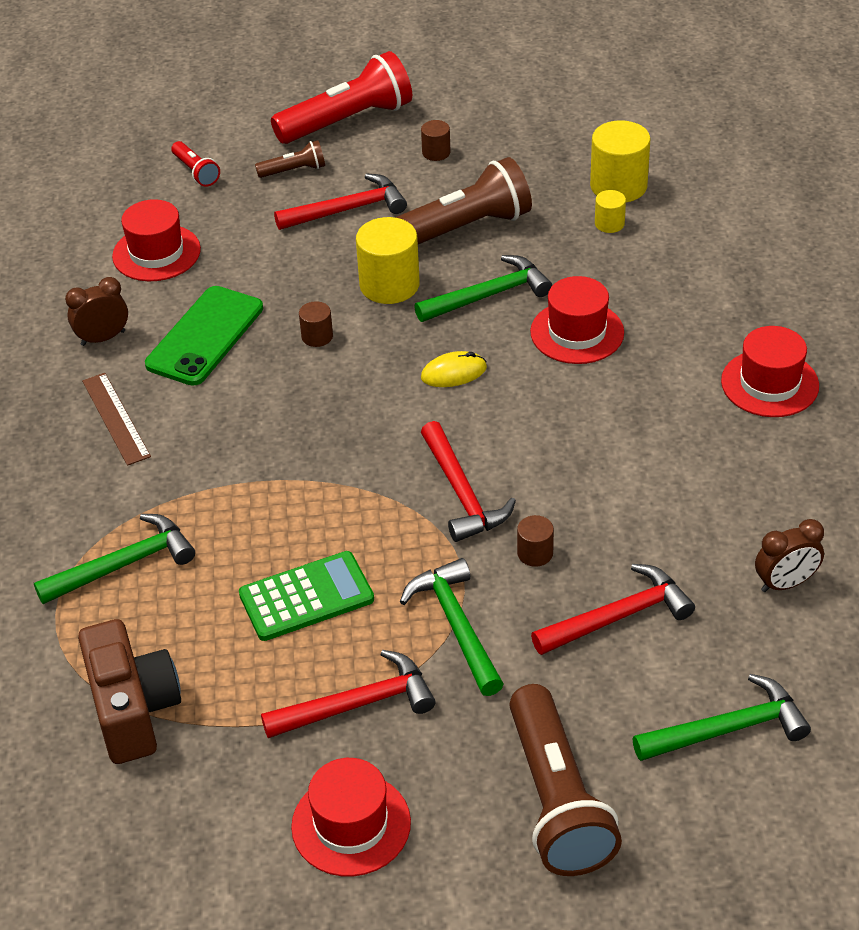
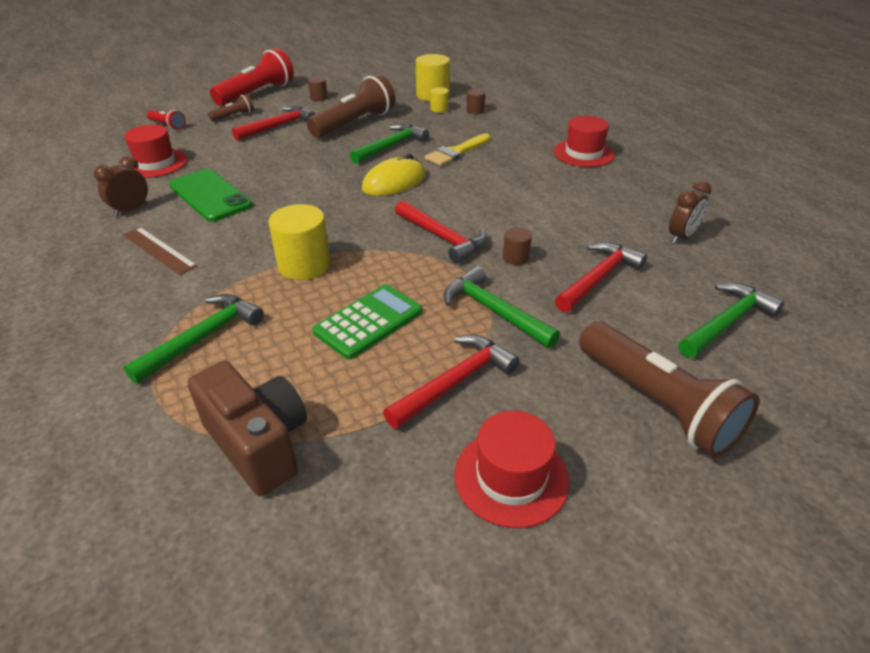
camera: 25 degrees left, 5 degrees down
green phone [145,286,263,386] -> green phone turned 45 degrees counterclockwise [169,169,253,222]
brown cylinder [299,301,333,347] -> brown cylinder moved to [466,89,485,114]
yellow cylinder [356,217,420,304] -> yellow cylinder moved to [269,204,331,280]
yellow mouse [421,351,487,387] -> yellow mouse [362,154,426,196], size x1.59
red hat [530,276,624,364] -> yellow brush [425,133,491,166]

